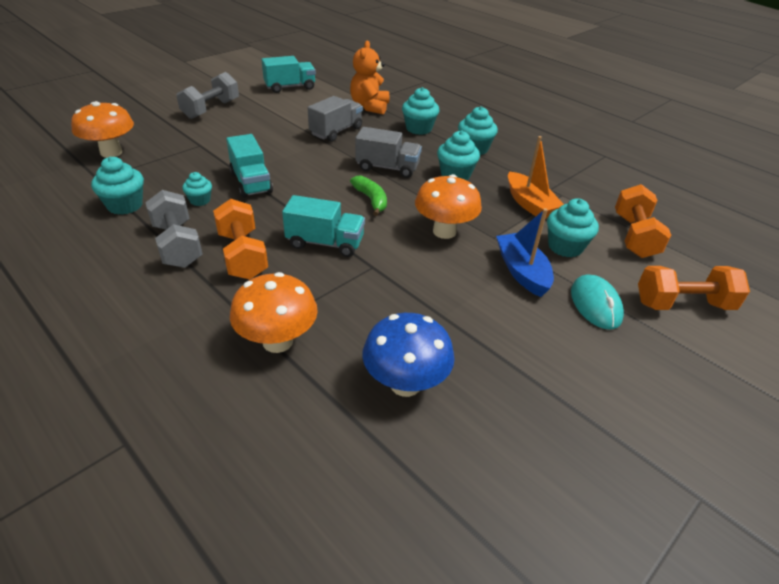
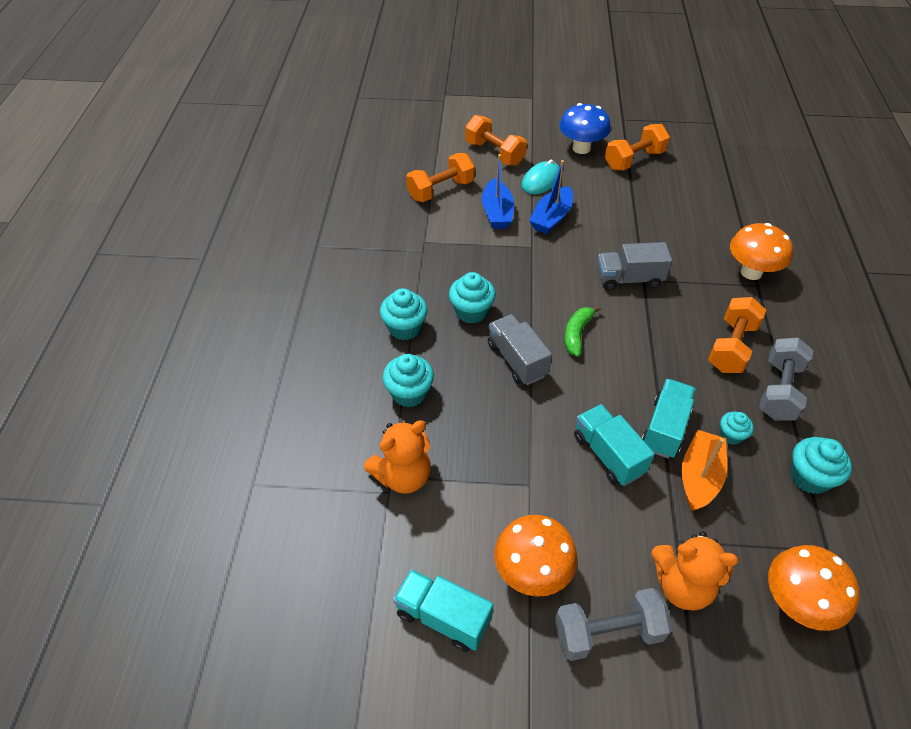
camera: 130 degrees left, 10 degrees up
turquoise truck [282,195,365,257] -> turquoise truck moved to [574,404,655,486]
grey truck [308,96,363,142] -> grey truck moved to [597,242,672,291]
blue mushroom [362,313,455,397] -> blue mushroom moved to [559,103,611,154]
orange mushroom [415,174,482,239] -> orange mushroom moved to [494,515,578,597]
orange boat [508,136,564,219] -> orange boat moved to [682,430,727,511]
turquoise cupcake [547,198,599,258] -> blue boat [482,154,514,229]
none -> orange dumbbell [605,124,670,171]
none -> orange teddy bear [651,531,739,611]

